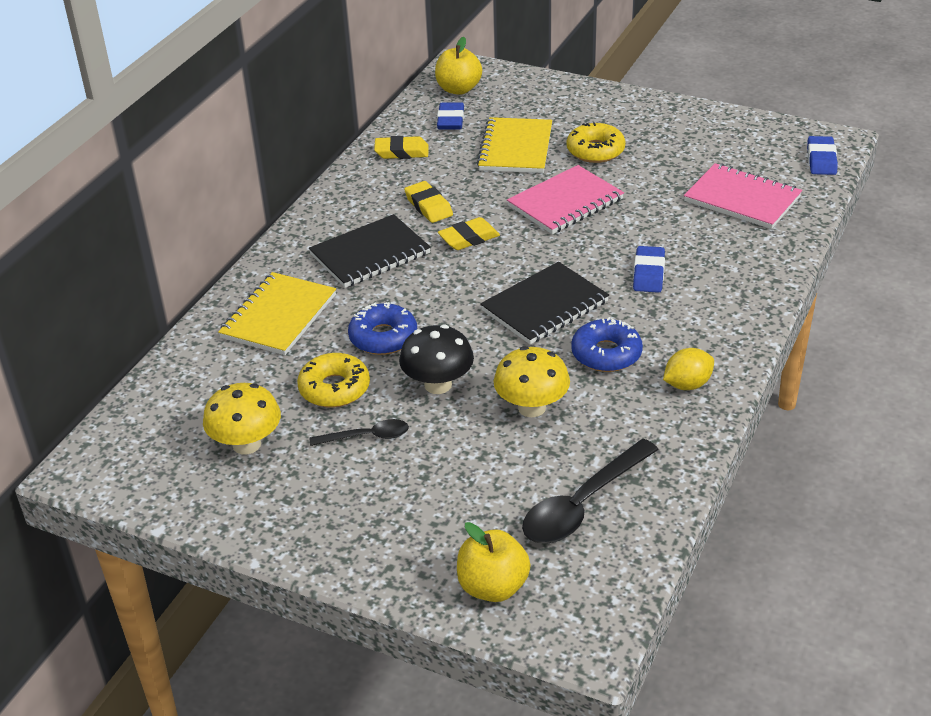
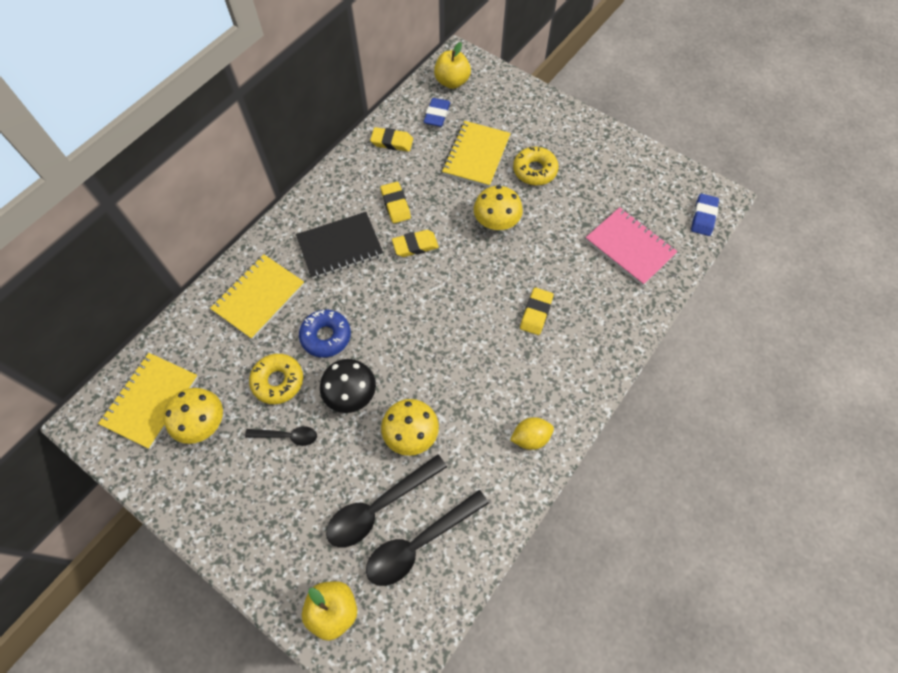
camera: 10 degrees right, 25 degrees up
black notebook [480,262,609,345] -> none
pink notebook [507,165,624,234] -> yellow mushroom [474,185,523,231]
blue donut [571,317,643,372] -> none
blue eraser [633,246,665,293] -> yellow eraser [520,288,554,335]
none -> yellow notebook [98,353,198,449]
none -> black spoon [326,454,447,547]

